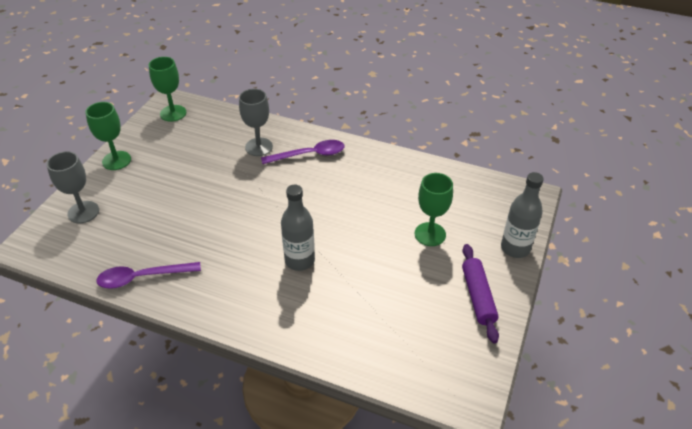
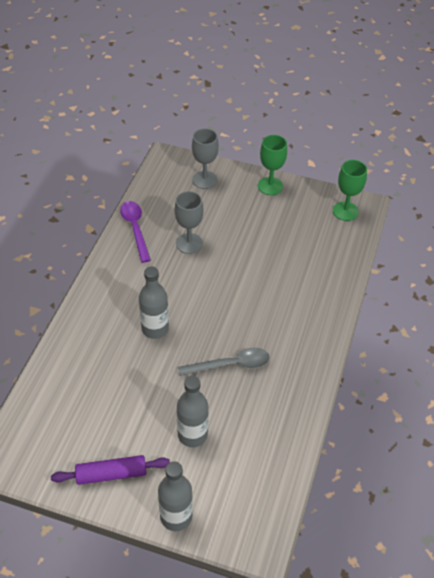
camera: 85 degrees right, 5 degrees up
grey goblet [239,89,273,156] -> grey goblet moved to [175,191,204,254]
purple spoon [261,140,345,164] -> none
green goblet [415,173,453,246] -> grey bottle [177,376,209,447]
none -> grey spoon [178,348,270,376]

